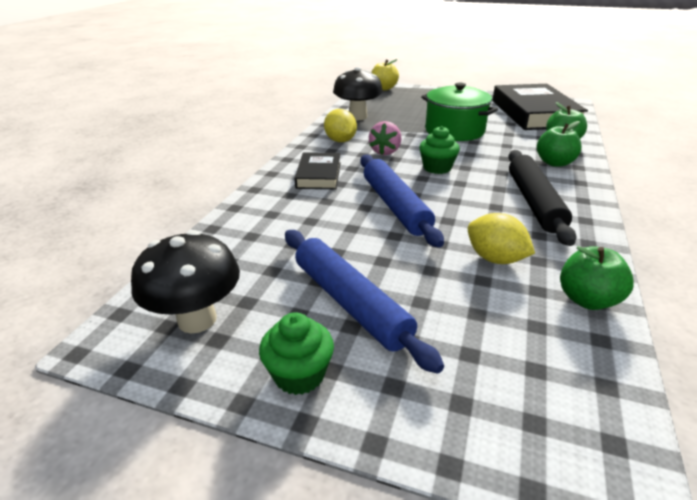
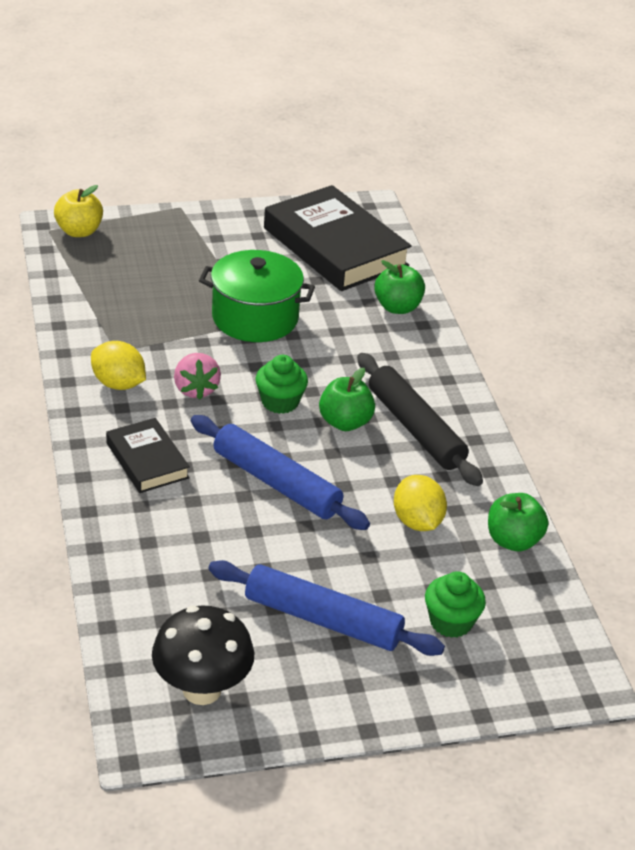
camera: 35 degrees left, 5 degrees up
green cupcake [259,312,334,395] -> green cupcake moved to [425,571,486,638]
black mushroom [333,67,383,120] -> none
yellow lemon [468,213,535,264] -> yellow lemon turned 60 degrees clockwise [394,475,447,531]
green apple [537,121,581,167] -> green apple moved to [319,368,375,431]

